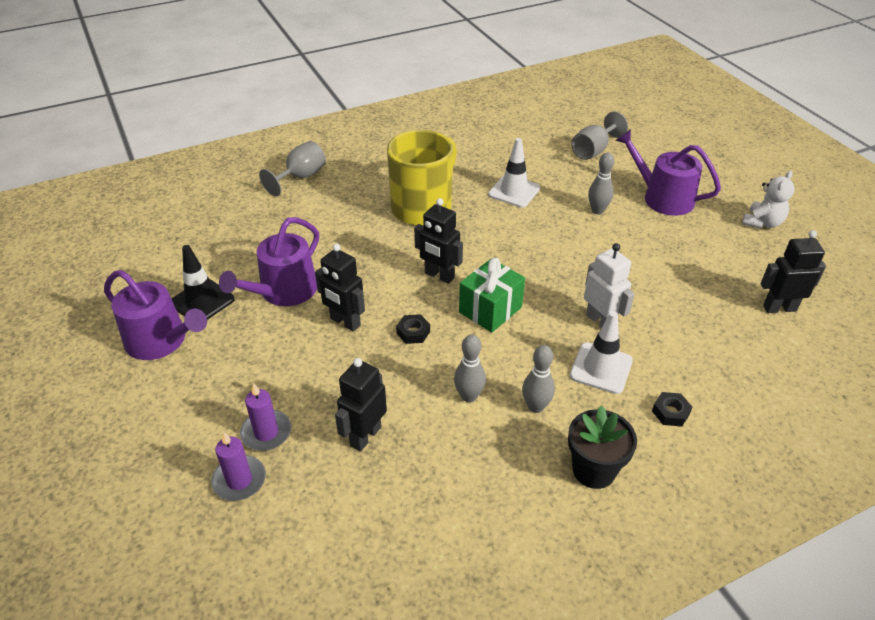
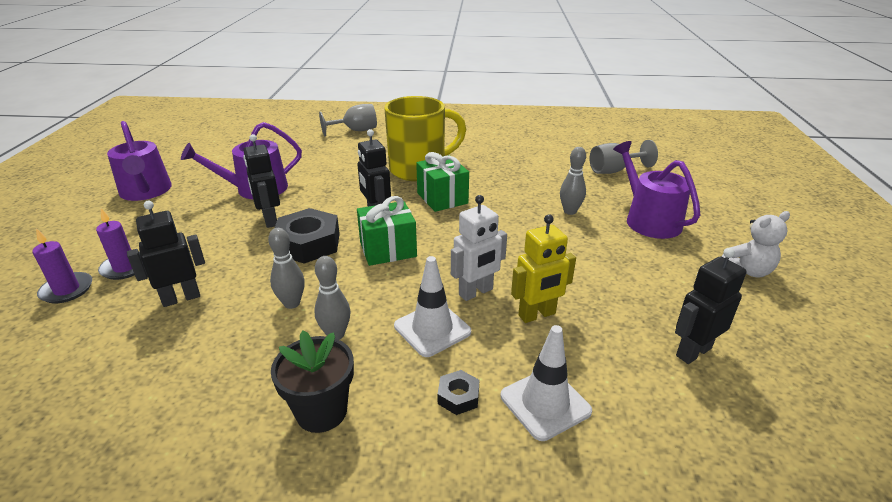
camera: 30 degrees right, 10 degrees down
black traffic cone [172,245,235,320] -> none
black nut [396,314,430,344] -> black nut [275,208,340,264], size x2.11
white traffic cone [488,138,540,208] -> white traffic cone moved to [501,325,592,441]
white robot [584,243,634,328] -> white robot turned 60 degrees clockwise [451,195,507,301]
black robot [761,230,826,313] -> black robot turned 60 degrees counterclockwise [675,248,747,364]
none -> green gift [416,152,469,212]
none -> yellow robot [511,214,576,323]

